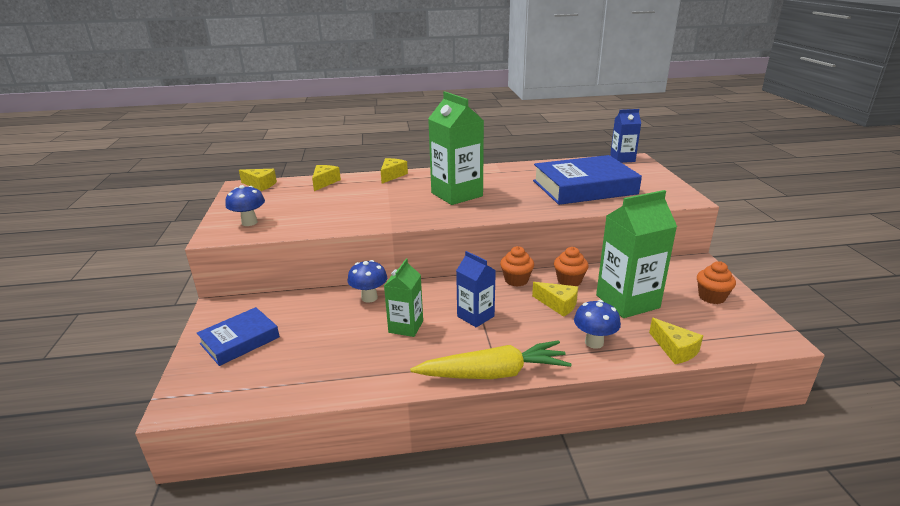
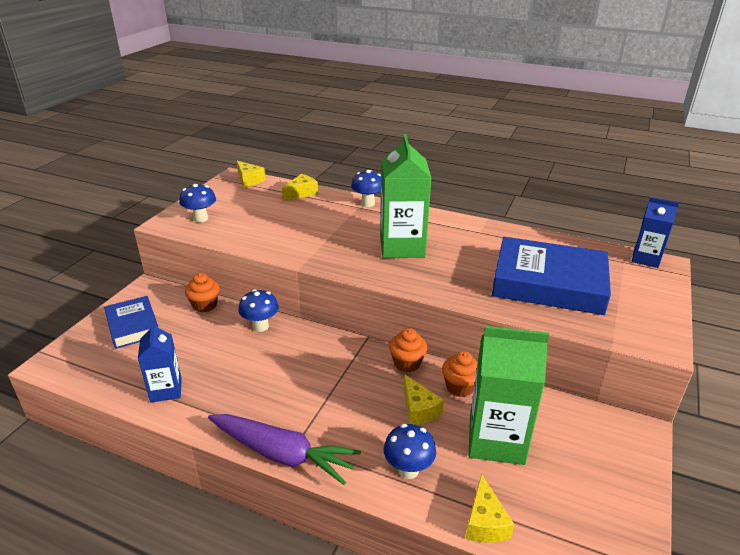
camera: 30 degrees right, 5 degrees up
blue book [197,307,280,366] -> blue book turned 75 degrees clockwise [104,296,158,349]
yellow cheese [381,158,408,183] -> blue mushroom [351,170,381,207]
green carton [384,259,423,337] -> none
yellow carrot [410,340,572,379] -> purple carrot [208,414,361,485]
blue carton [456,251,496,327] -> blue carton moved to [138,322,182,403]
orange cupcake [697,261,736,304] -> orange cupcake moved to [185,273,220,312]

